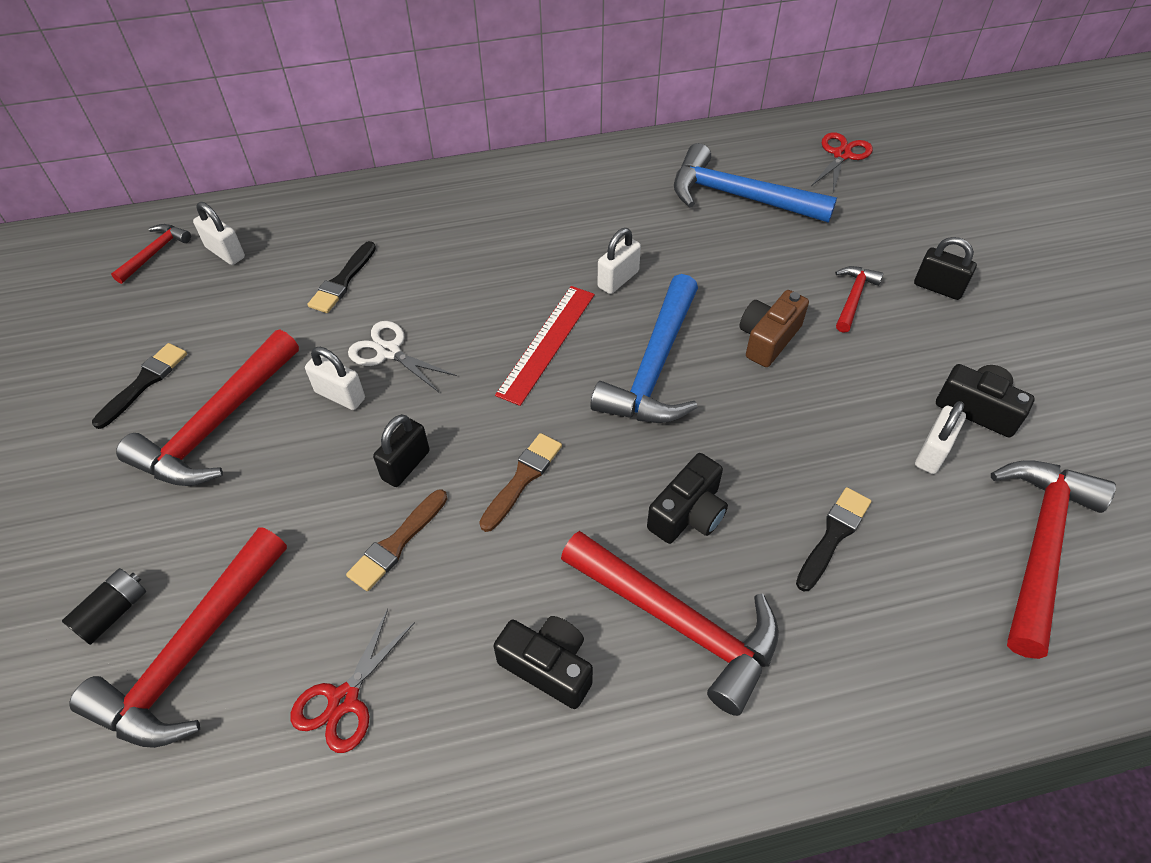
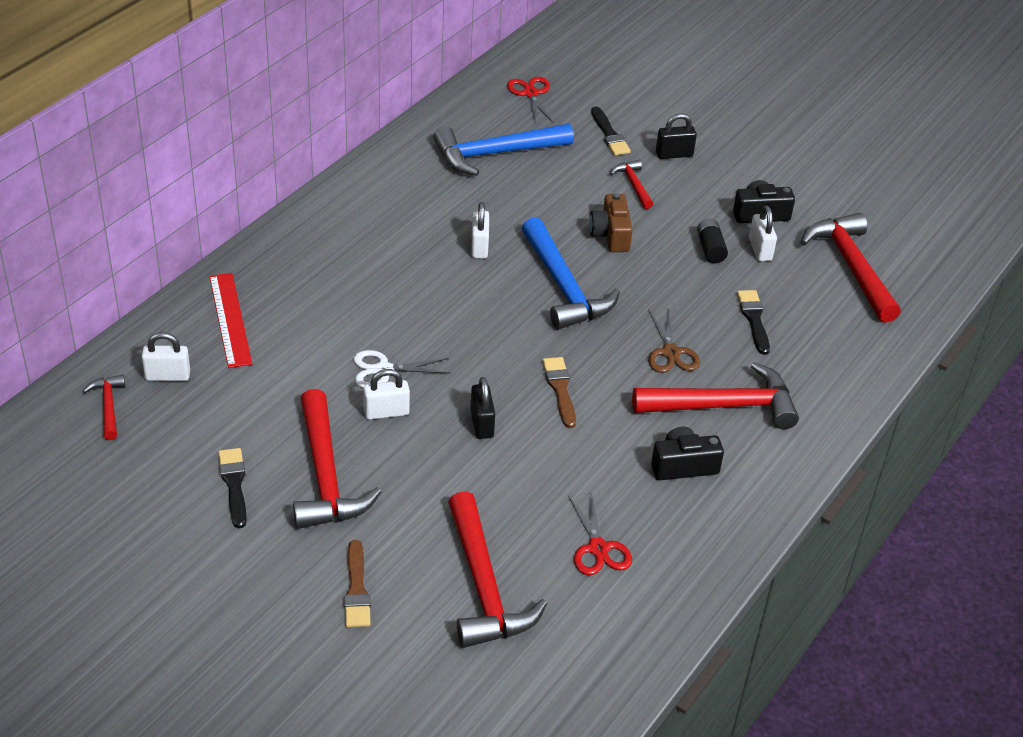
camera: 45 degrees left, 10 degrees down
black battery [62,568,146,645] -> black battery moved to [697,219,728,263]
black brush [307,241,376,313] -> black brush moved to [591,106,631,156]
brown brush [346,489,448,591] -> brown brush moved to [344,540,370,627]
red ruler [495,286,595,406] -> red ruler moved to [209,273,252,368]
black camera [647,453,728,544] -> brown scissors [648,307,700,373]

